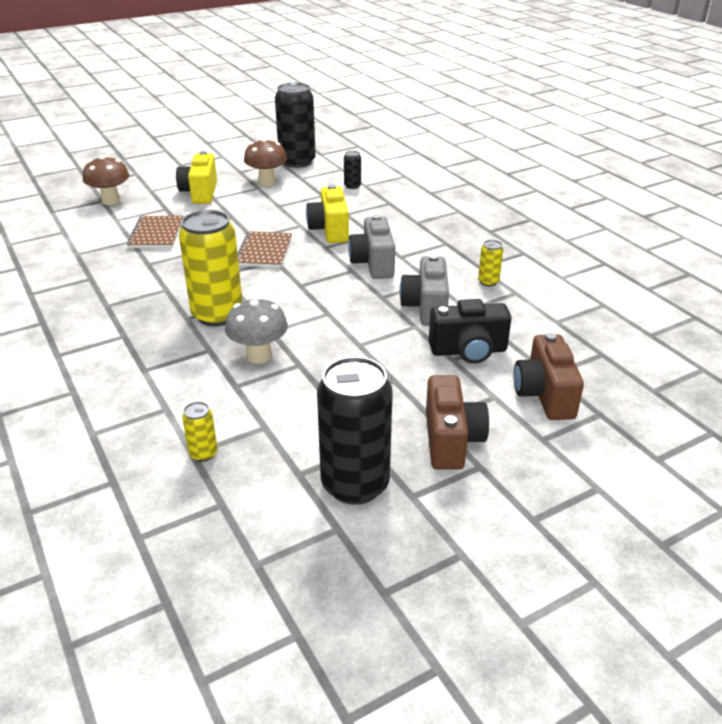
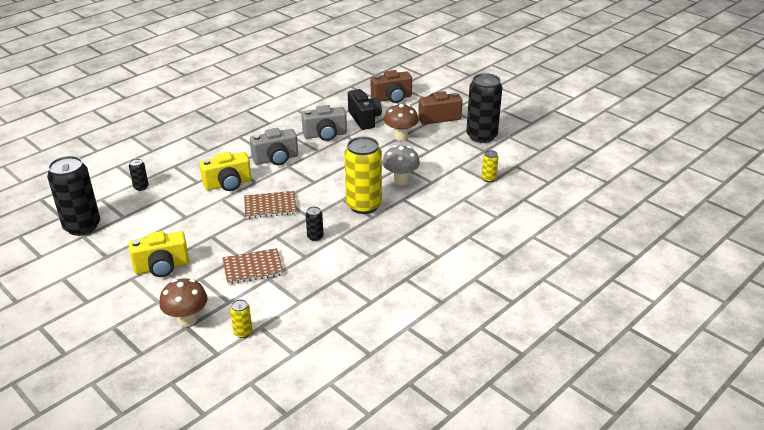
camera: 105 degrees left, 0 degrees up
brown mushroom [244,138,287,186] -> brown mushroom moved to [384,104,419,141]
yellow can [478,240,503,287] -> yellow can moved to [230,299,253,338]
none -> black can [306,207,324,241]

